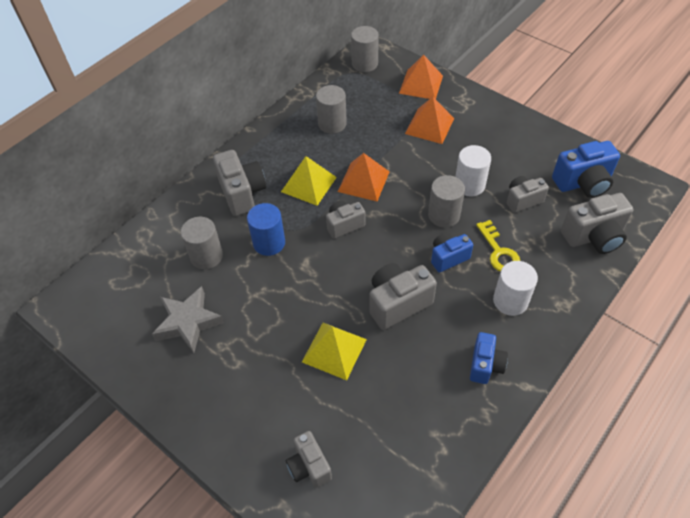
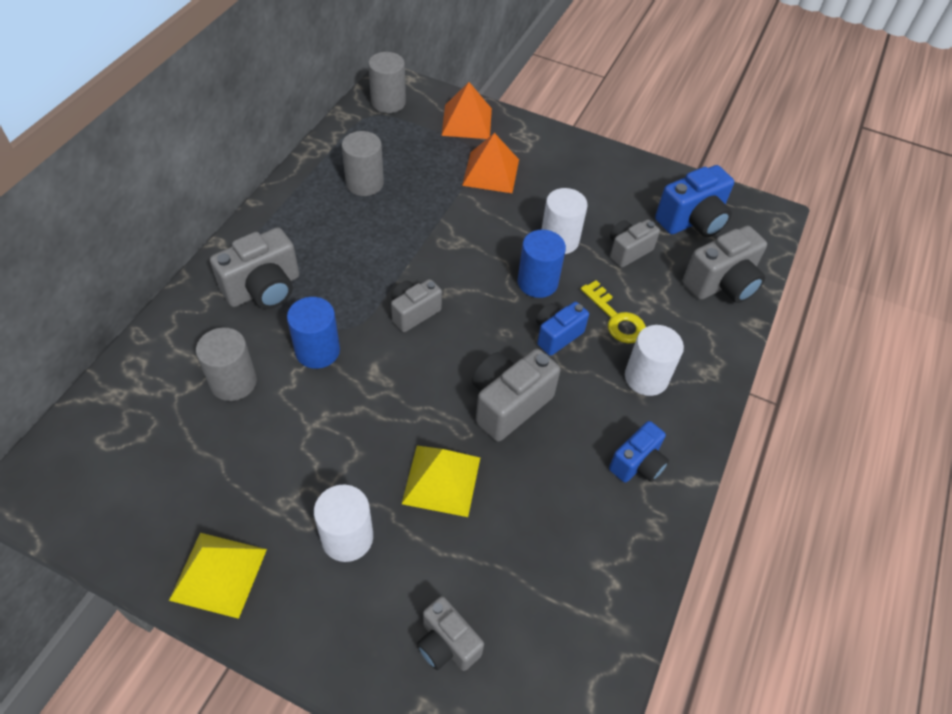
camera: 20 degrees left, 0 degrees up
grey star [152,286,224,353] -> none
grey camera [213,150,266,216] -> grey camera turned 90 degrees clockwise [210,227,299,309]
yellow pyramid [281,156,337,206] -> yellow pyramid moved to [169,533,267,619]
orange pyramid [338,153,390,201] -> none
grey cylinder [428,175,465,228] -> blue cylinder [518,230,566,298]
blue camera [470,332,508,384] -> blue camera turned 45 degrees clockwise [609,421,669,483]
none -> white cylinder [314,485,373,562]

